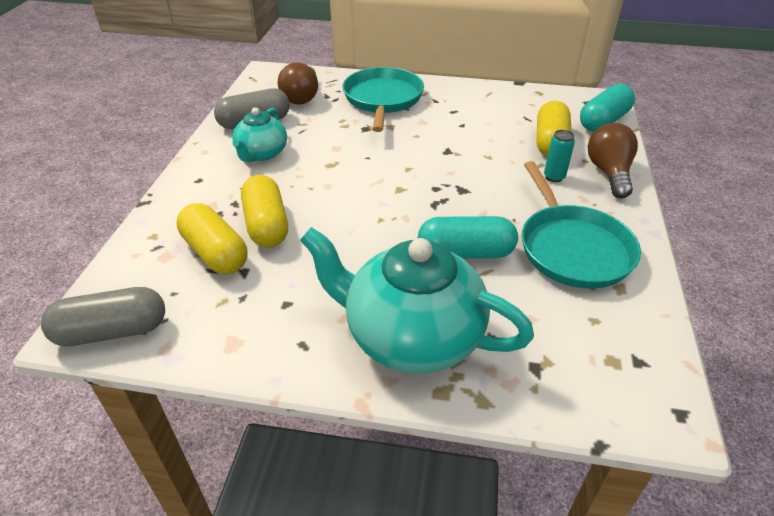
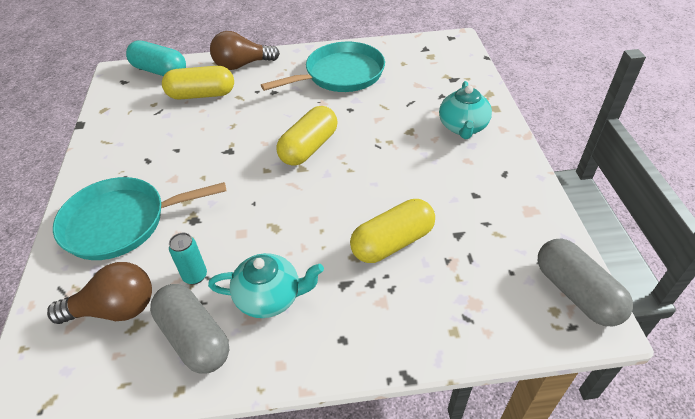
camera: 105 degrees left, 5 degrees up
yellow capsule [177,203,248,274] -> yellow capsule moved to [276,106,338,166]
turquoise teapot [300,227,534,374] -> turquoise teapot [439,81,492,139], size x0.55
turquoise capsule [418,216,518,258] -> none
turquoise can [544,130,575,182] -> turquoise can moved to [169,233,207,285]

